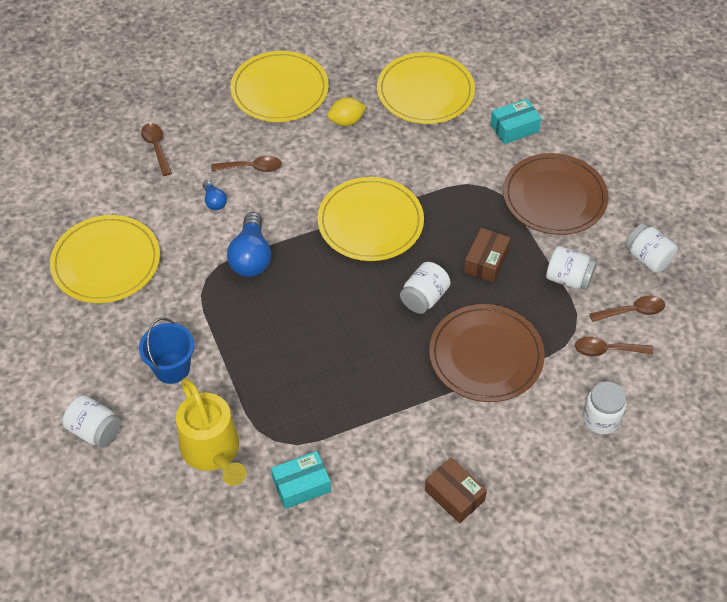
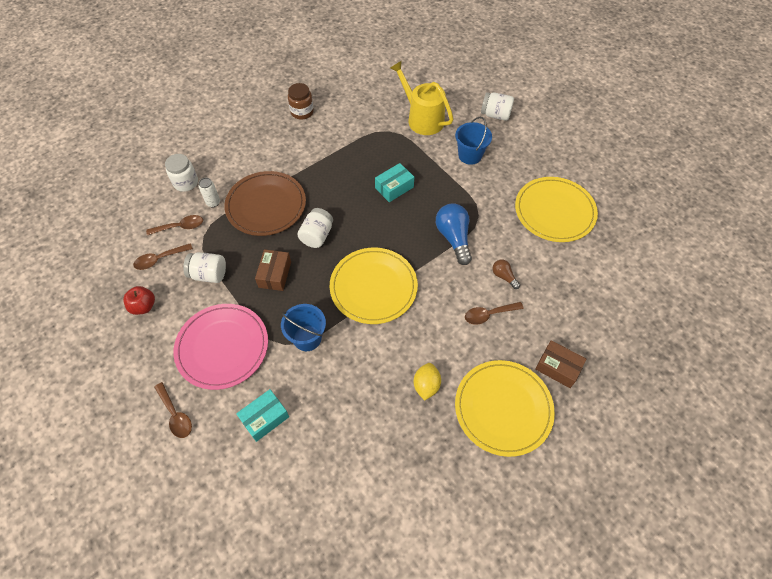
camera: 165 degrees right, 5 degrees up
brown spoon [141,123,172,176] -> brown spoon moved to [154,382,192,438]
blue light bulb [203,180,227,210] -> brown light bulb [492,260,520,289]
turquoise box [271,451,331,509] -> turquoise box moved to [375,163,414,202]
yellow lemon [328,97,367,126] -> yellow lemon turned 45 degrees counterclockwise [414,363,441,401]
yellow plate [377,52,475,124] -> none
brown box [425,457,487,523] -> brown box moved to [535,340,587,388]
brown plate [503,153,608,235] -> pink plate [173,304,268,390]
white jar [625,223,678,273] -> red apple [123,286,155,315]
none -> white can [199,178,220,207]
none -> blue bucket [281,304,326,351]
none -> brown jar [288,83,314,120]

